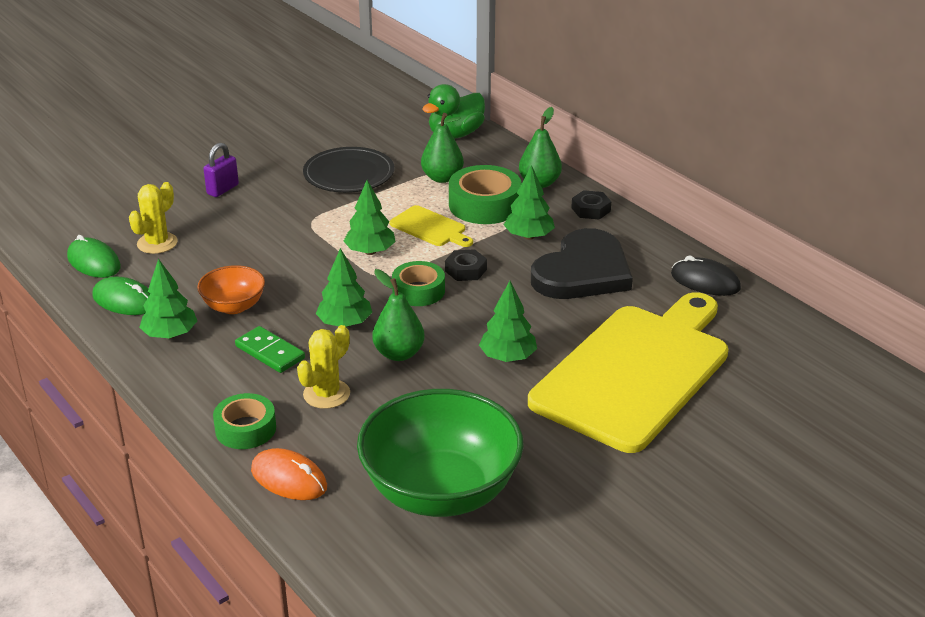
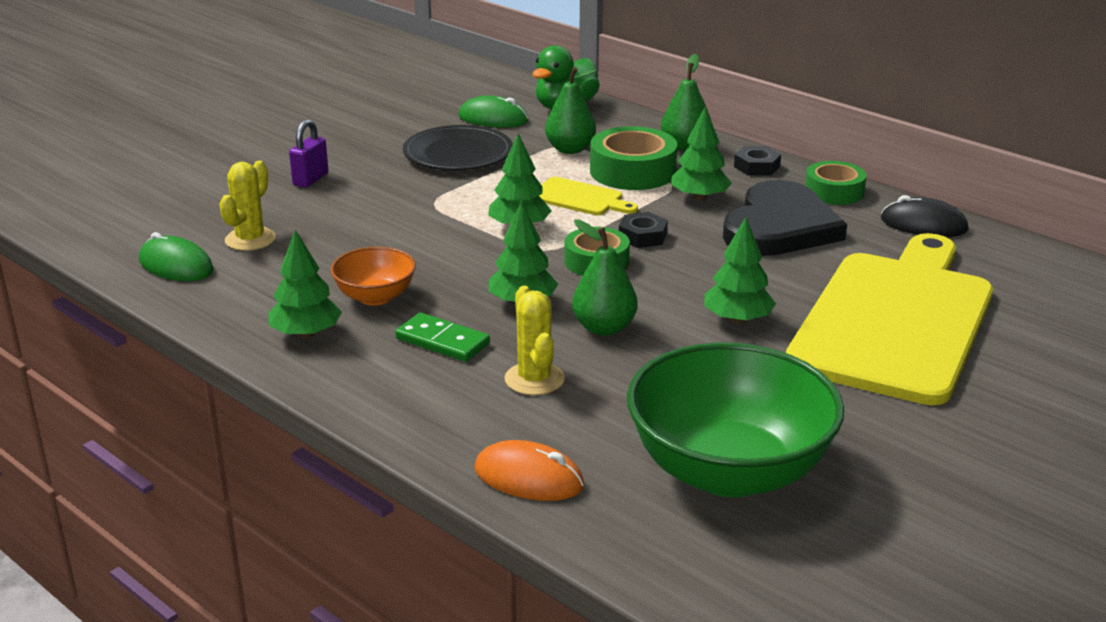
camera: 10 degrees left, 5 degrees down
green mouse [92,277,150,315] -> green mouse moved to [458,96,528,128]
green tape [213,393,276,449] -> green tape moved to [805,161,866,205]
yellow cactus [297,325,350,409] -> yellow cactus turned 45 degrees counterclockwise [505,286,565,395]

